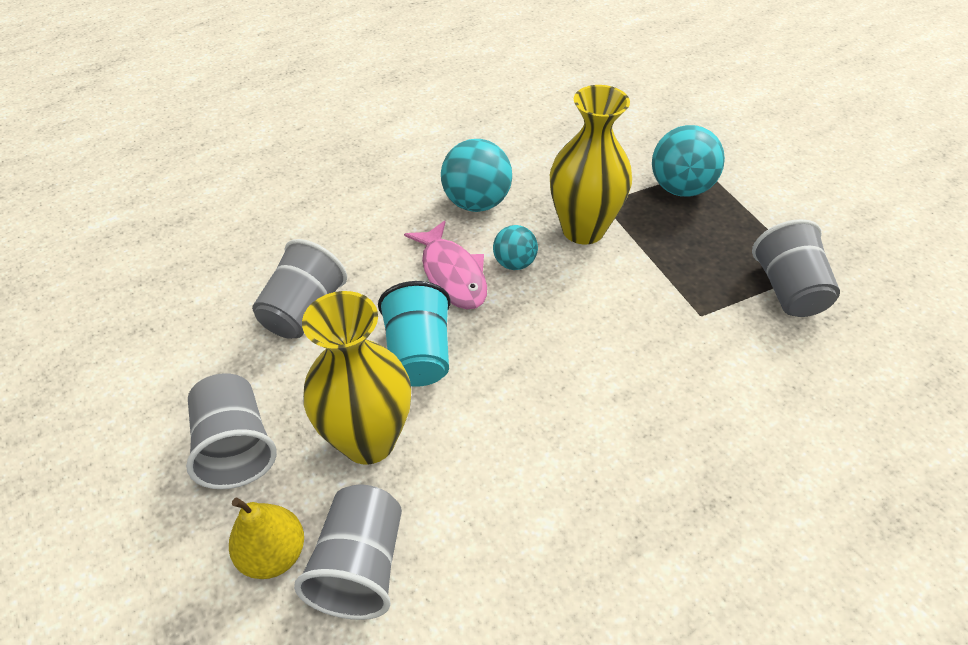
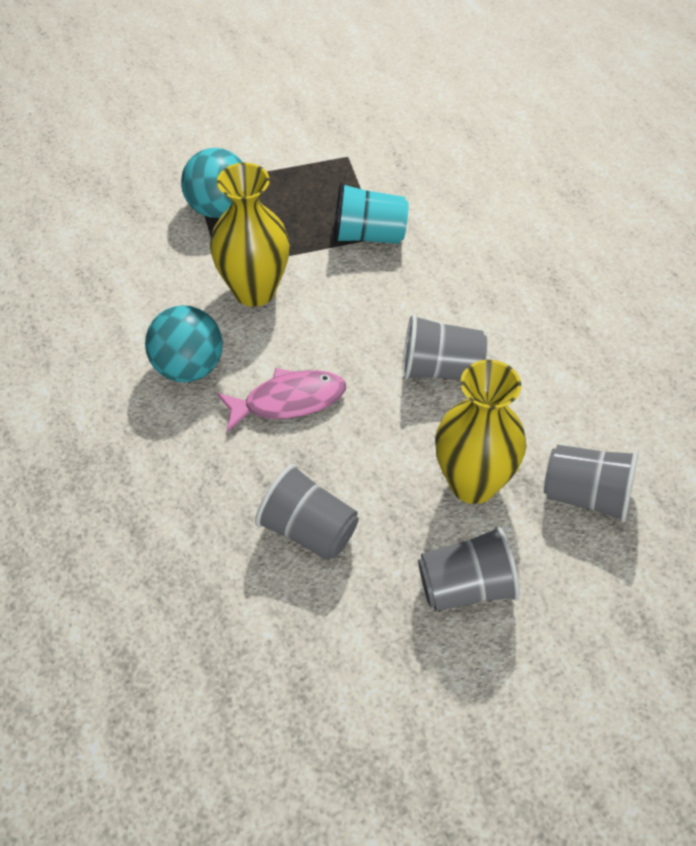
camera: 80 degrees left, 5 degrees up
yellow pear [229,498,304,579] -> none
turquoise cup [378,281,451,387] -> turquoise cup moved to [333,182,409,244]
turquoise ball [493,225,538,270] -> none
grey cup [752,219,840,317] -> grey cup moved to [402,314,487,380]

